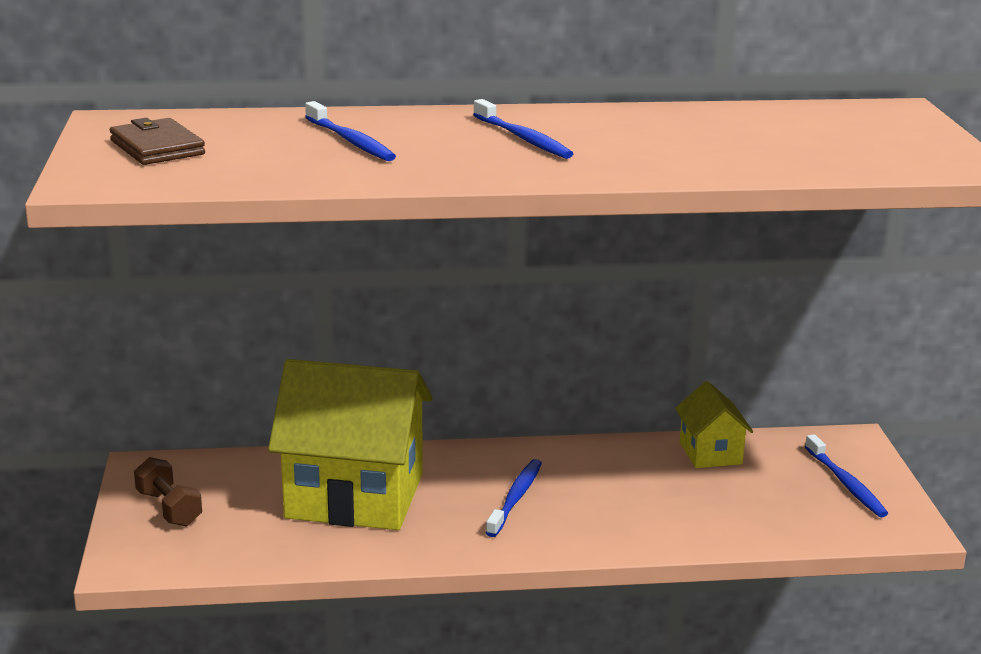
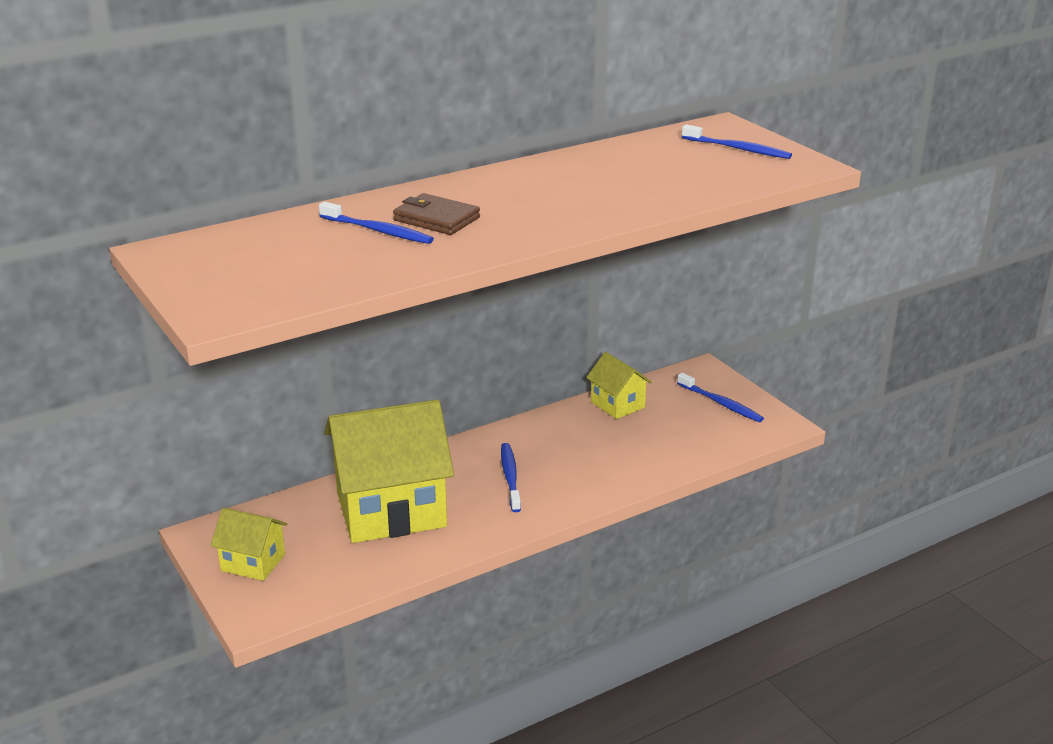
camera: 25 degrees left, 5 degrees up
brown wallet [110,118,205,165] -> brown wallet moved to [393,193,480,235]
brown dumbbell [134,457,202,526] -> yellow house [211,508,288,581]
blue toothbrush [473,99,573,159] -> blue toothbrush moved to [682,124,792,159]

